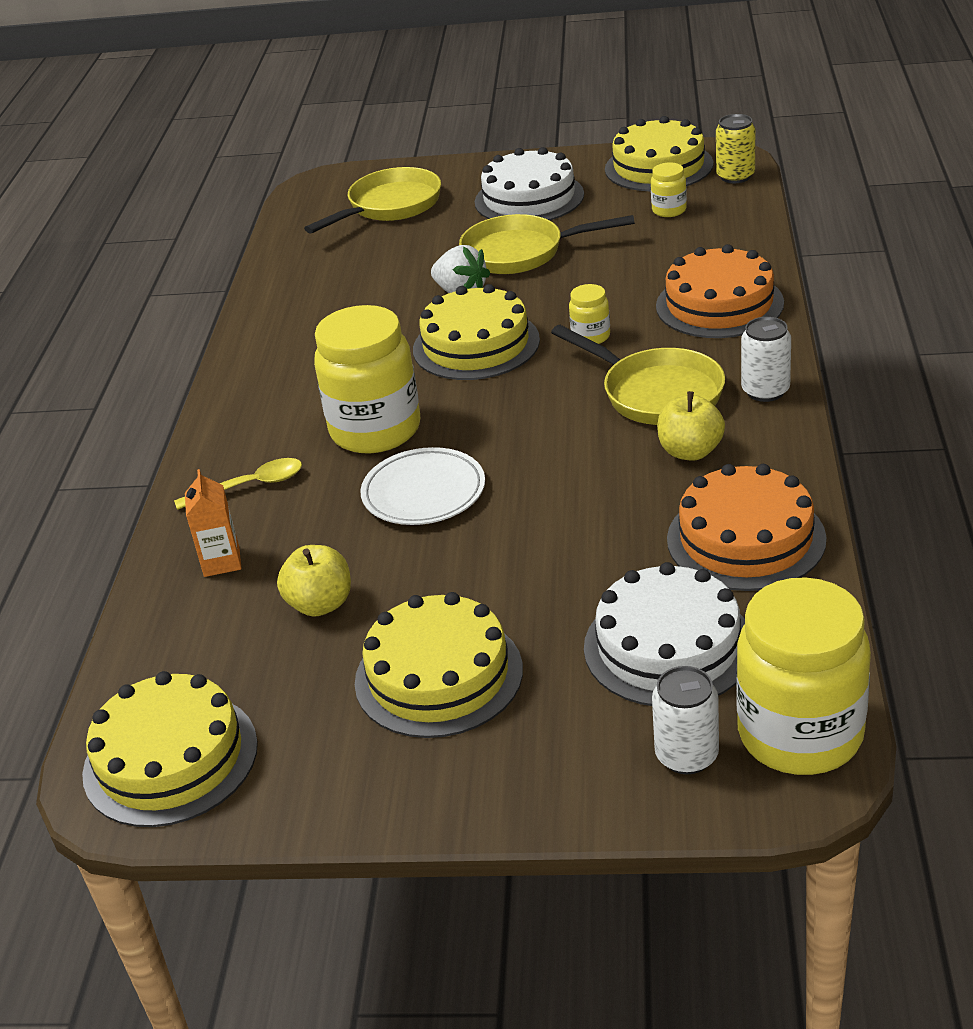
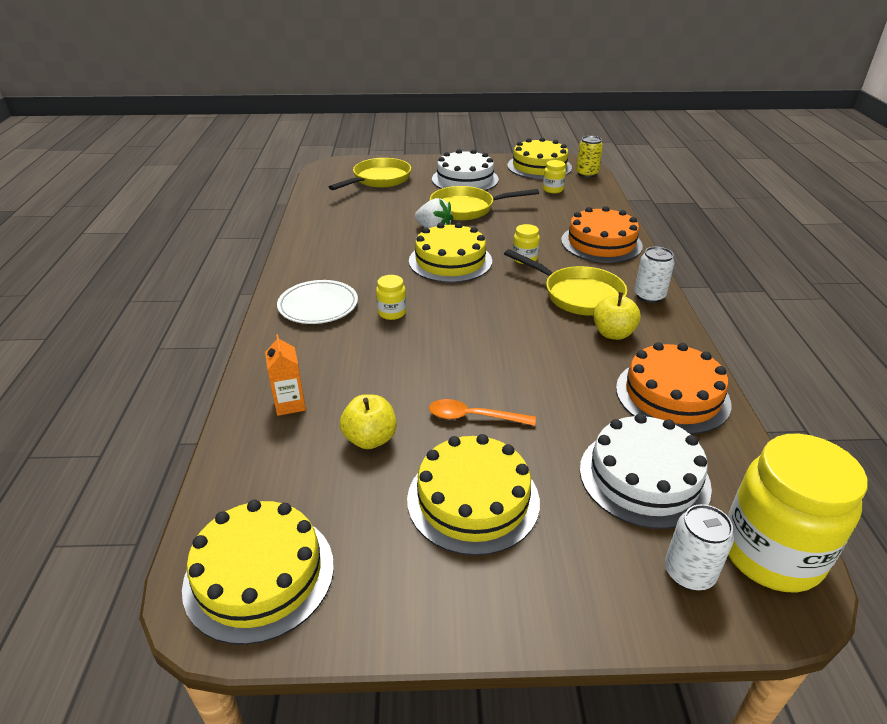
camera: 10 degrees left, 0 degrees up
yellow spoon [174,458,302,510] -> none
yellow jar [314,305,420,453] -> yellow jar [376,275,406,320], size x0.45
white plate [360,447,485,525] -> white plate moved to [277,280,358,324]
none -> orange spoon [429,399,536,426]

